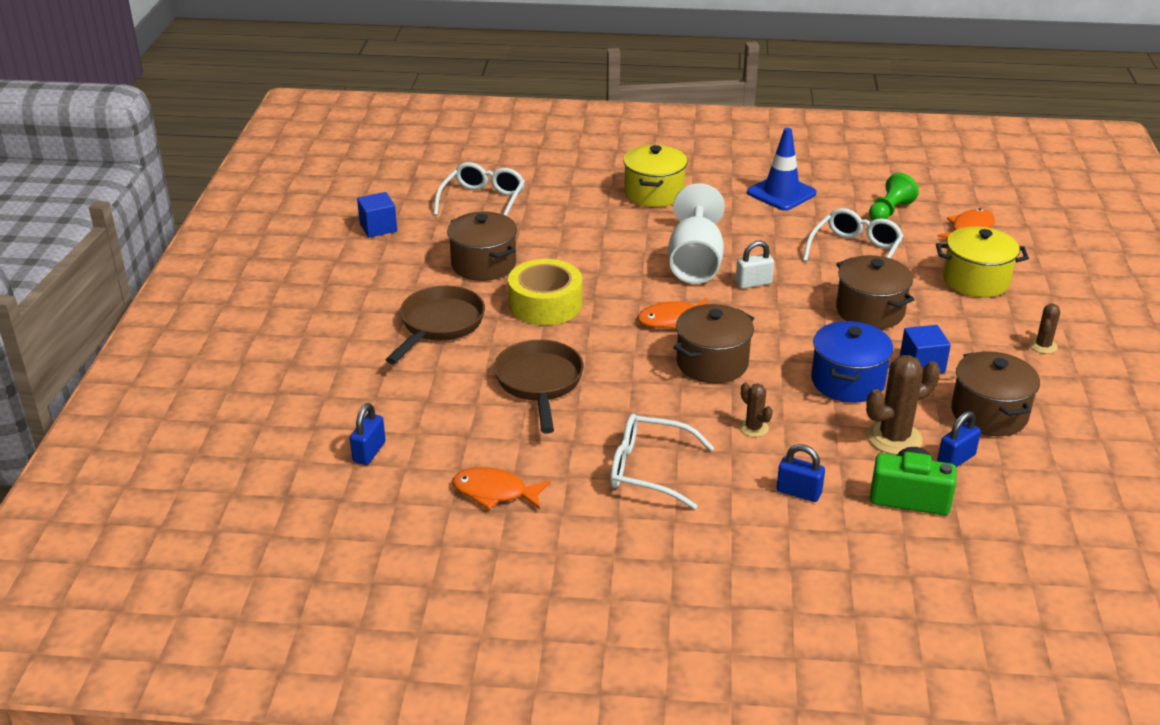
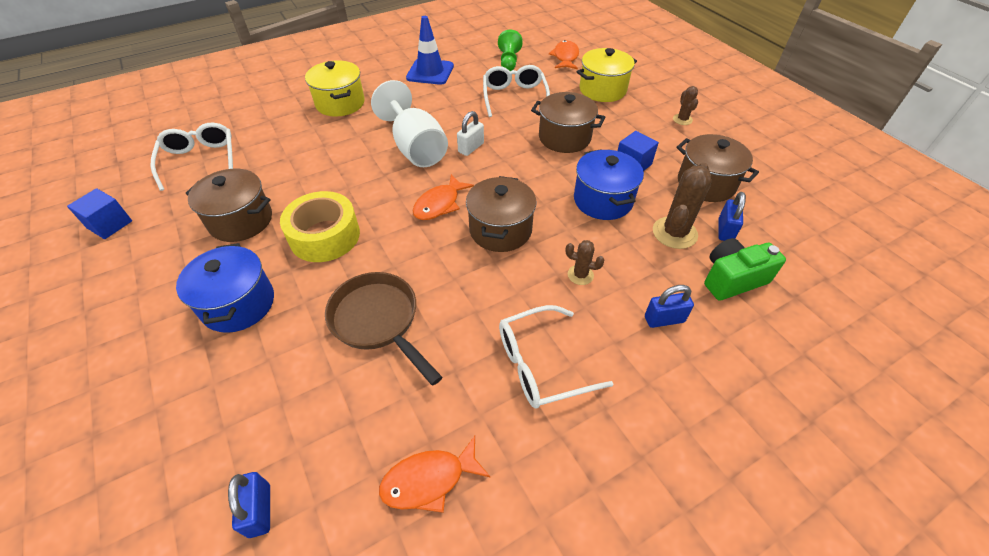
camera: 35 degrees left, 15 degrees up
brown pan [386,286,485,364] -> blue pot [176,243,274,333]

